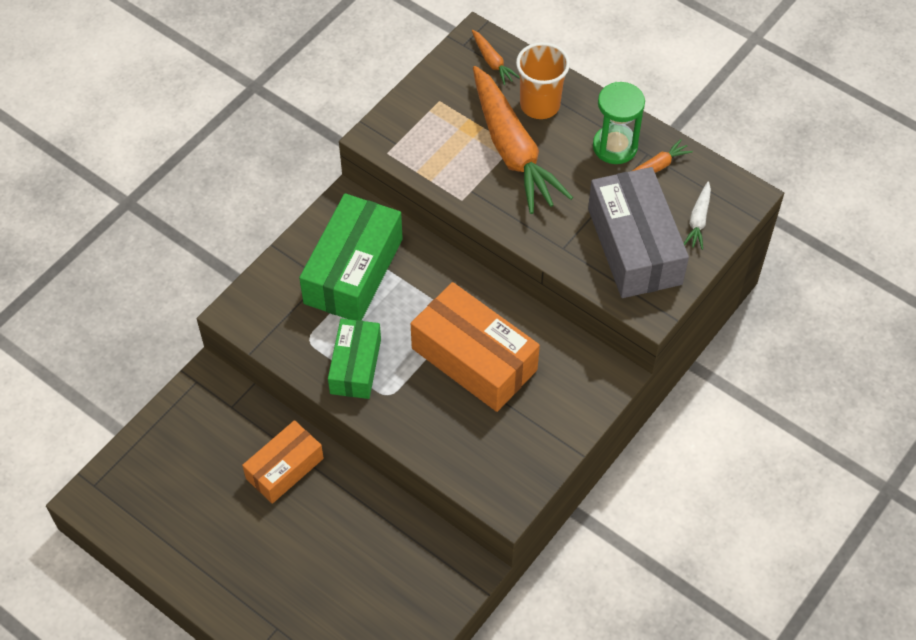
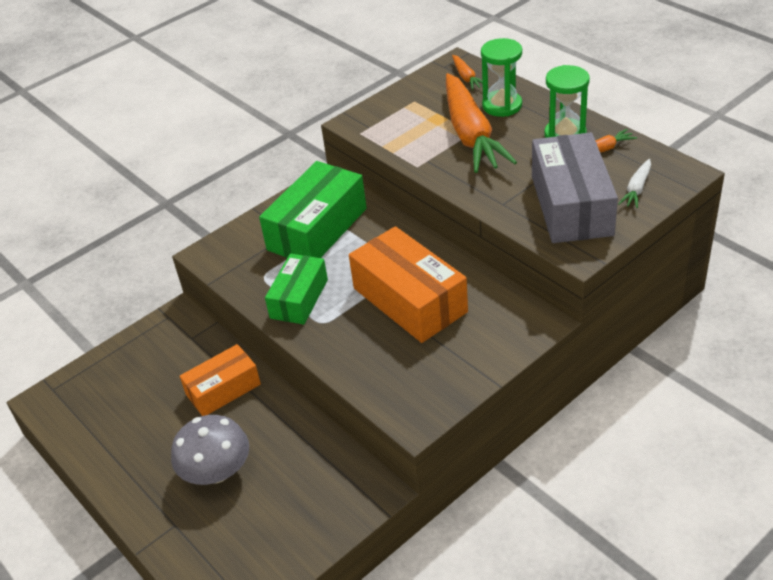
camera: 15 degrees right, 15 degrees down
orange cup [516,42,570,119] -> green hourglass [481,38,522,117]
none -> grey mushroom [171,415,249,485]

